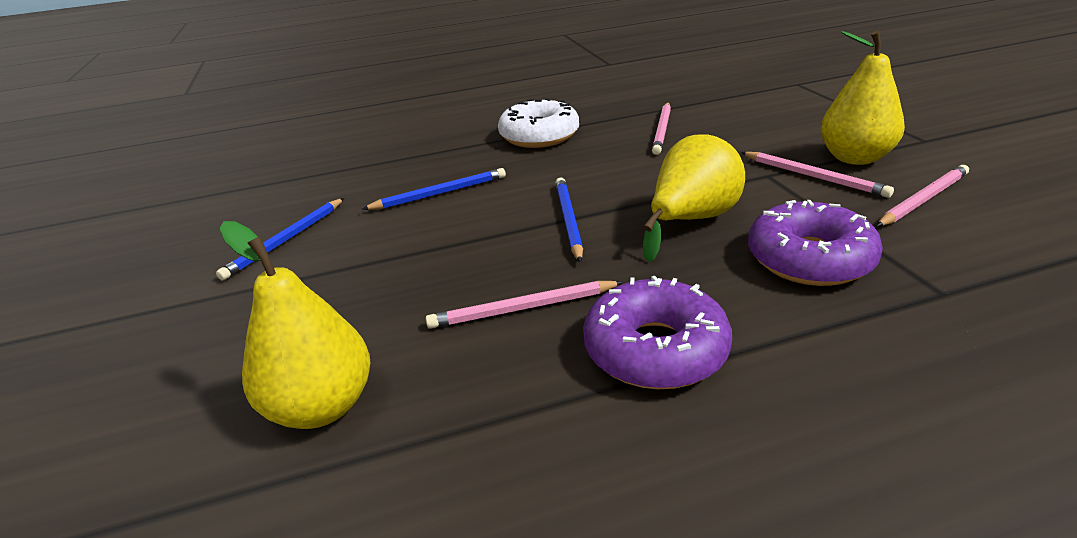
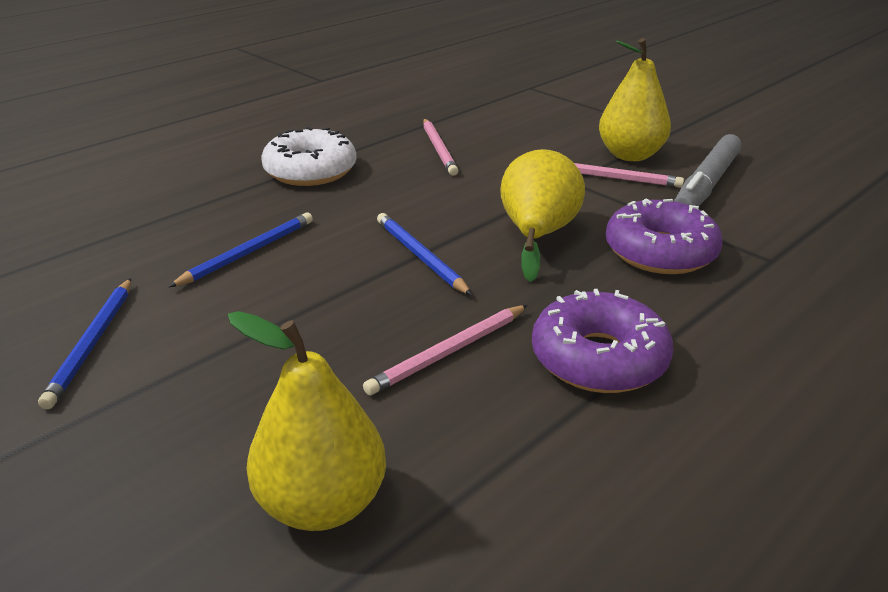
camera: 30 degrees left, 0 degrees up
pink pencil [877,165,969,226] -> grey marker [674,134,742,206]

